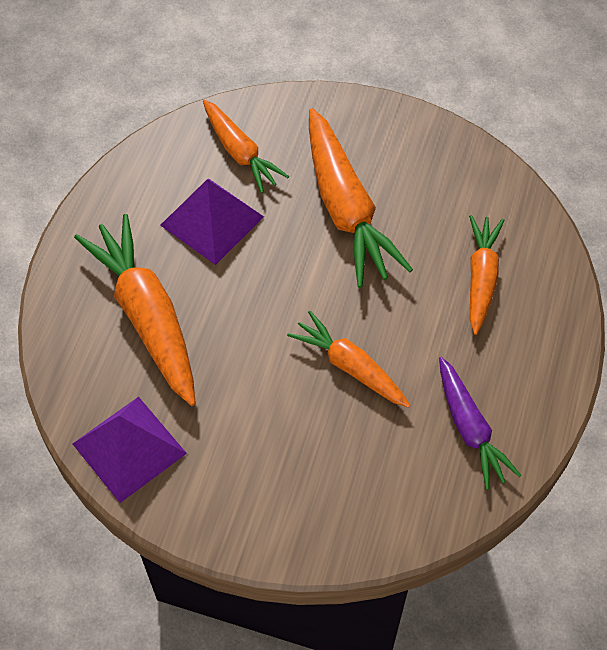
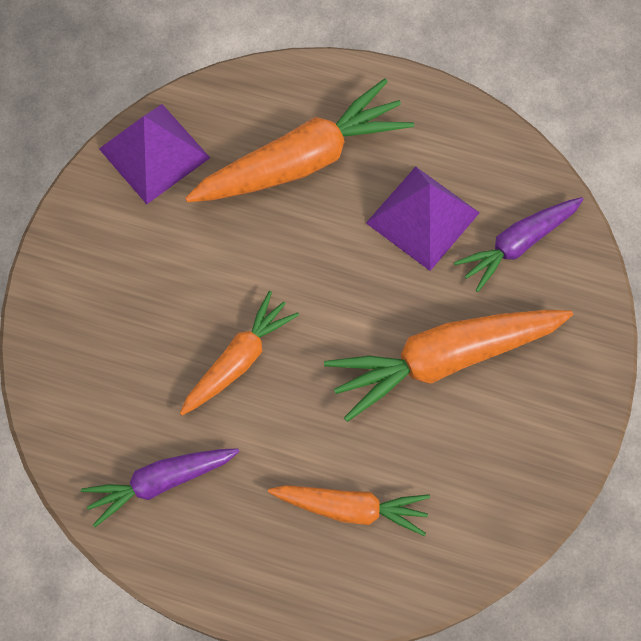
camera: 90 degrees right, 10 degrees up
orange carrot [203,100,289,193] -> purple carrot [454,197,583,292]

